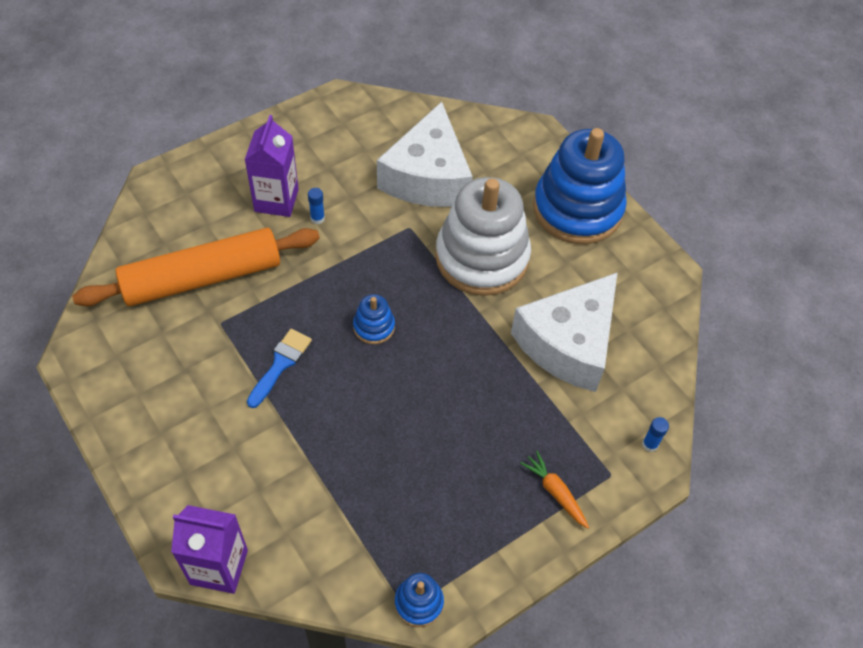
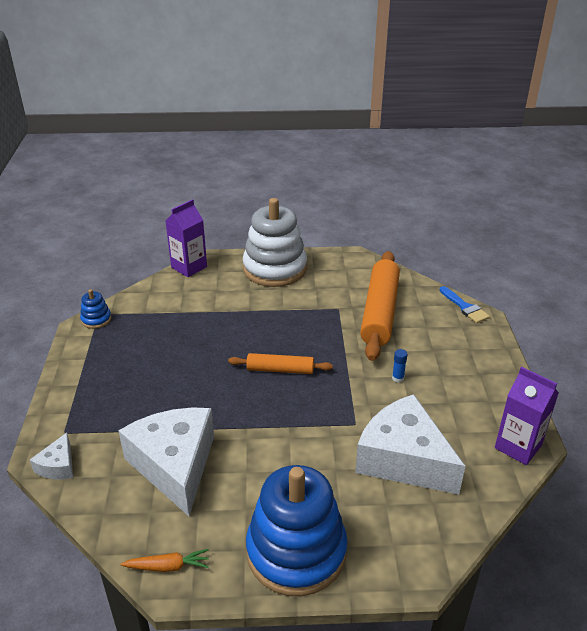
camera: 125 degrees right, 20 degrees down
purple carton [245,115,299,217] -> purple carton moved to [495,367,559,465]
blue brush [247,329,312,408] -> blue brush moved to [439,286,490,323]
blue stacking toy [353,294,395,344] -> orange rolling pin [228,353,333,374]
white stacking toy [435,177,531,296] -> white stacking toy moved to [243,198,307,287]
orange carrot [520,451,589,529] -> orange carrot moved to [120,549,209,572]
blue glue stick [642,417,669,452] -> white cheese [30,433,73,480]

